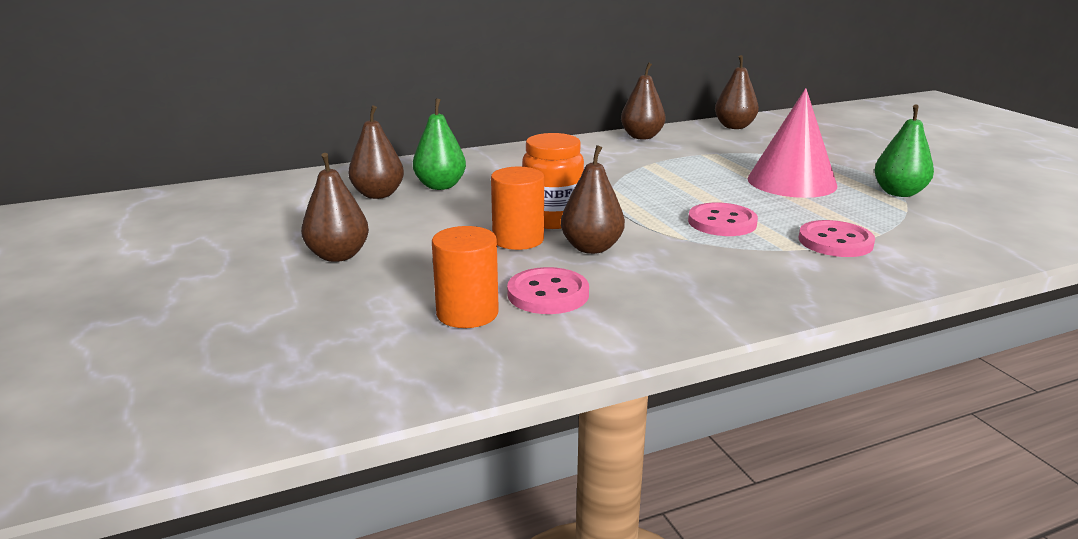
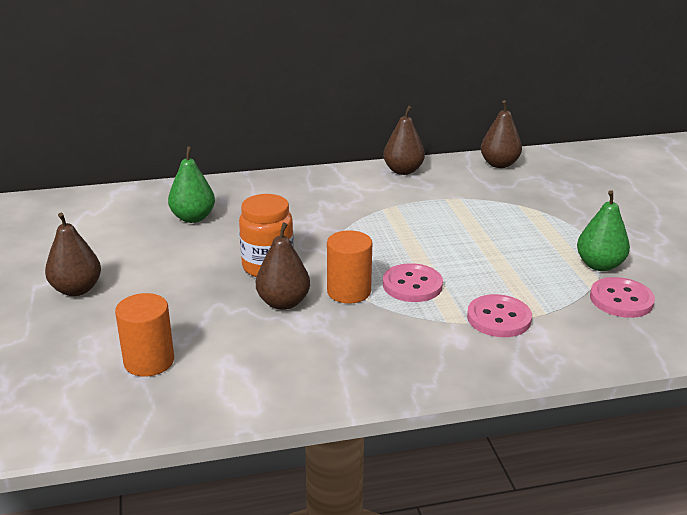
camera: 10 degrees right, 5 degrees up
brown pear [348,105,404,199] -> none
orange cylinder [491,167,544,250] -> orange cylinder moved to [327,230,372,303]
pink button [507,267,589,314] -> pink button moved to [590,277,655,318]
pink cone [747,88,837,198] -> none

